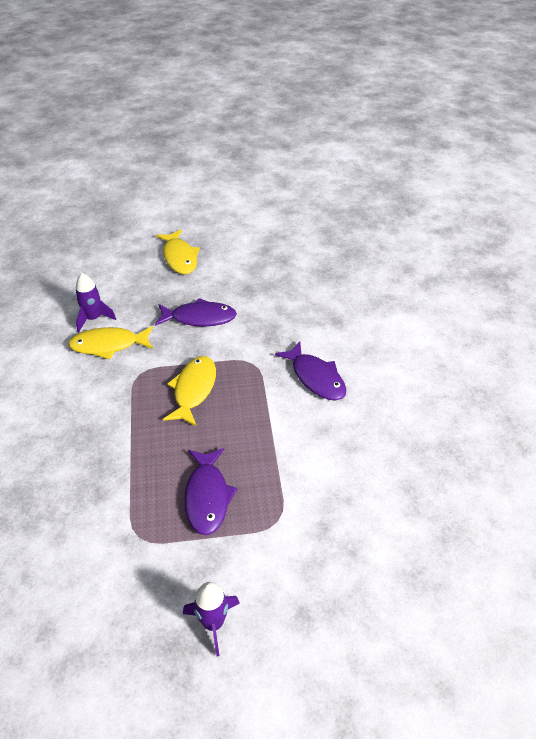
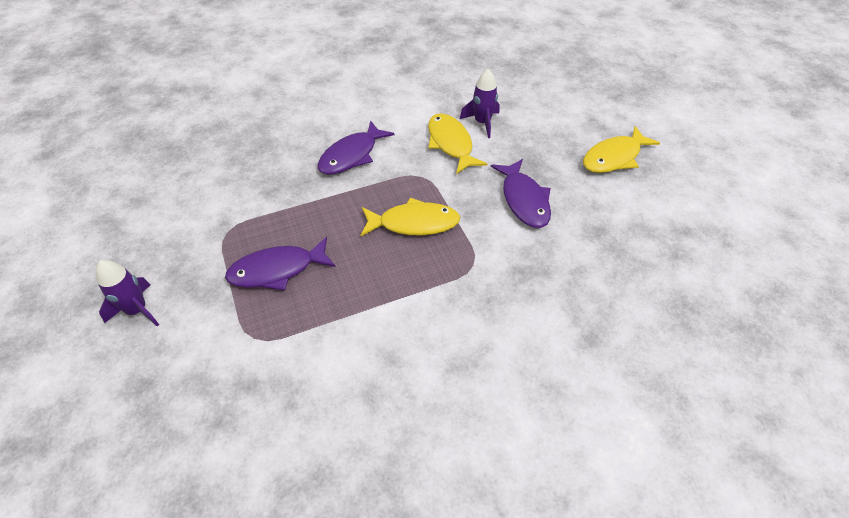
camera: 75 degrees right, 5 degrees up
purple fish [275,341,346,401] -> purple fish moved to [318,120,395,175]

